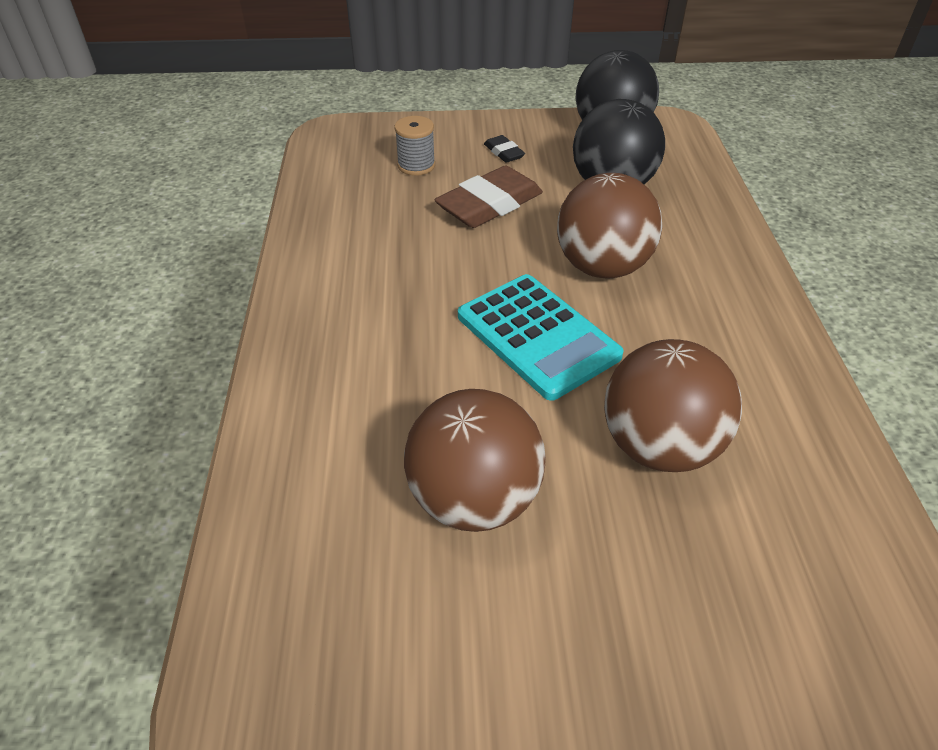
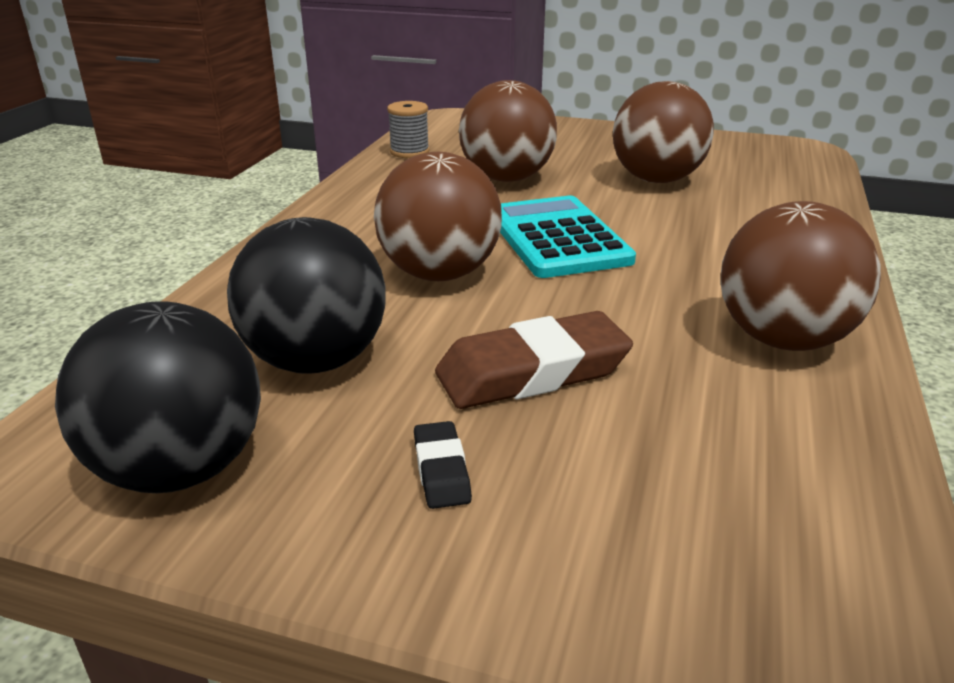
camera: 160 degrees left, 15 degrees down
grey spool [394,116,435,176] -> grey spool moved to [387,101,430,158]
none -> brown ball [721,201,881,351]

